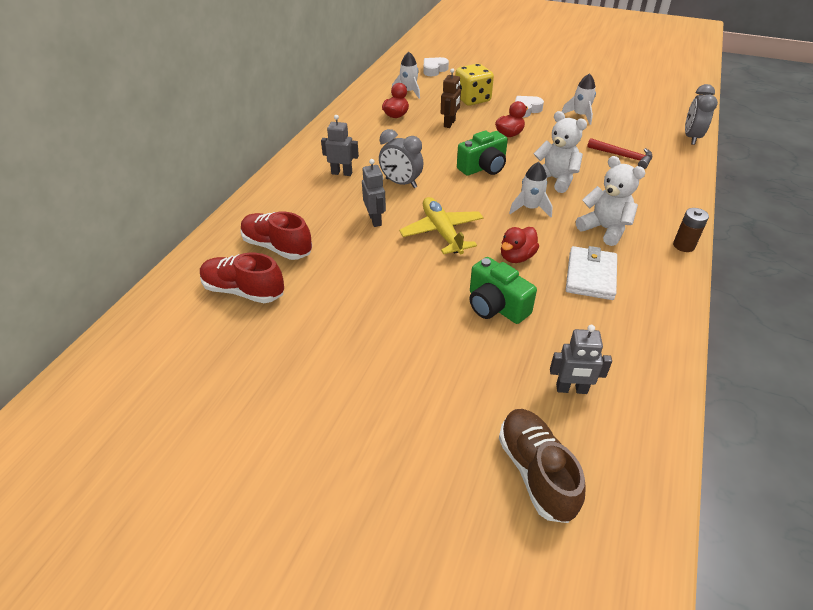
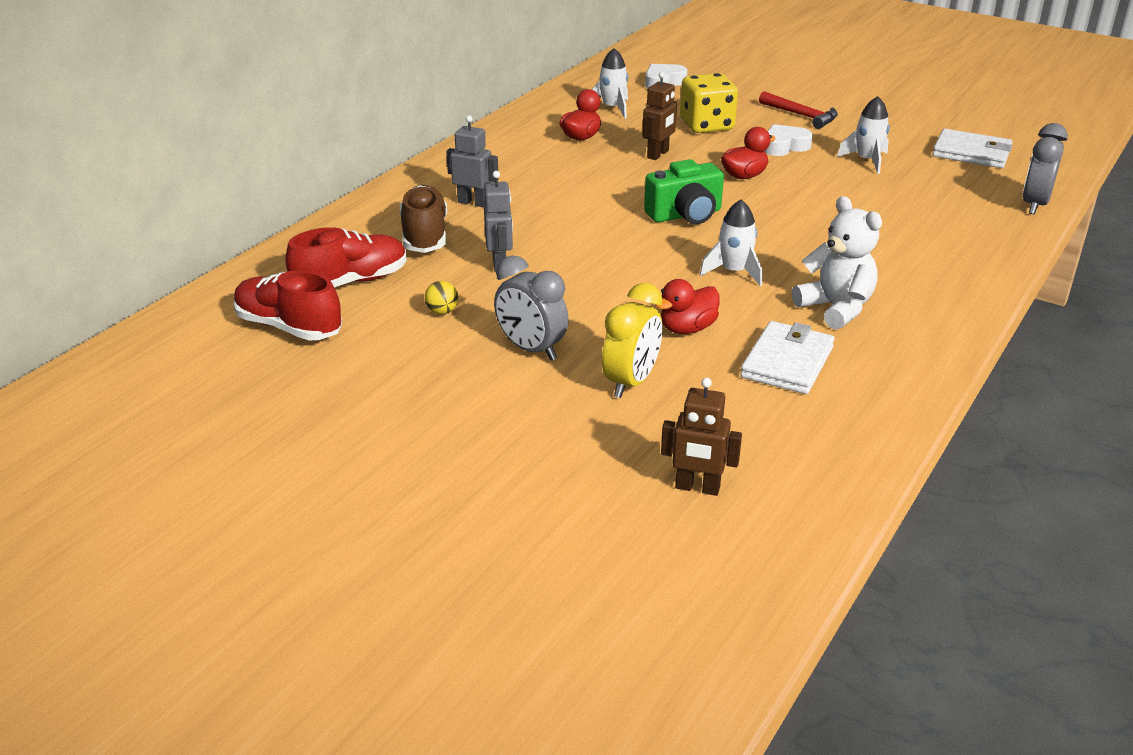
camera: 10 degrees right, 10 degrees down
red shoe [240,211,312,260] -> red shoe turned 105 degrees clockwise [285,227,407,288]
grey clock [379,129,424,188] -> grey clock moved to [494,255,569,360]
yellow plane [399,197,484,254] -> none
green camera [470,257,537,324] -> yellow clock [602,283,662,398]
brown shoe [499,409,586,523] -> brown shoe moved to [399,185,447,253]
white teddy bear [534,111,587,193] -> none
grey robot [550,325,612,394] -> brown robot [661,378,742,496]
red hammer [587,138,652,169] -> red hammer moved to [759,91,838,129]
brown battery [673,208,709,252] -> none
none -> yellow ball [425,281,458,315]
none -> white wallet [932,129,1013,168]

